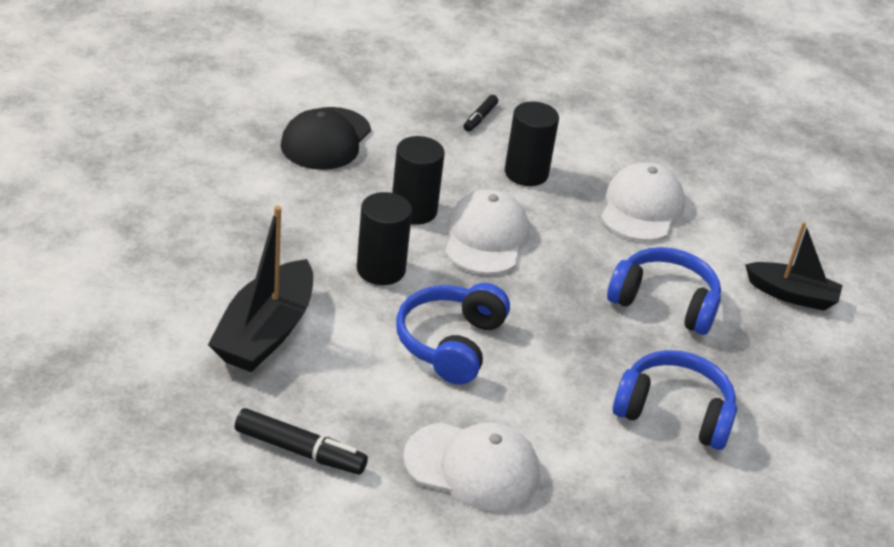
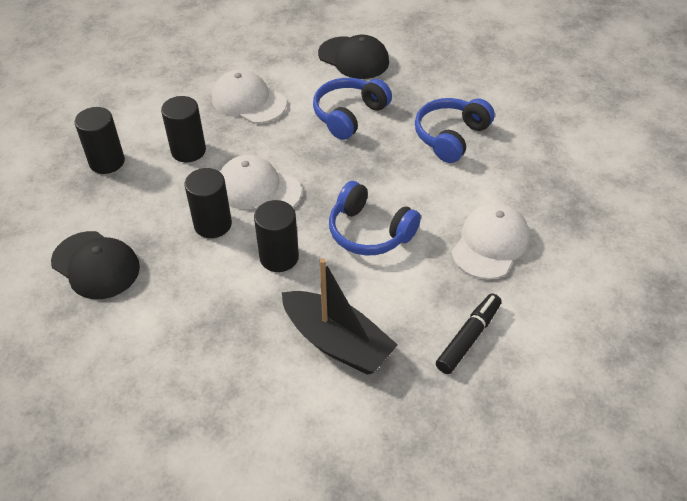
camera: 70 degrees left, 10 degrees up
black marker [464,95,498,132] -> black cylinder [74,107,125,174]
black boat [745,222,843,311] -> black cap [318,35,389,79]

